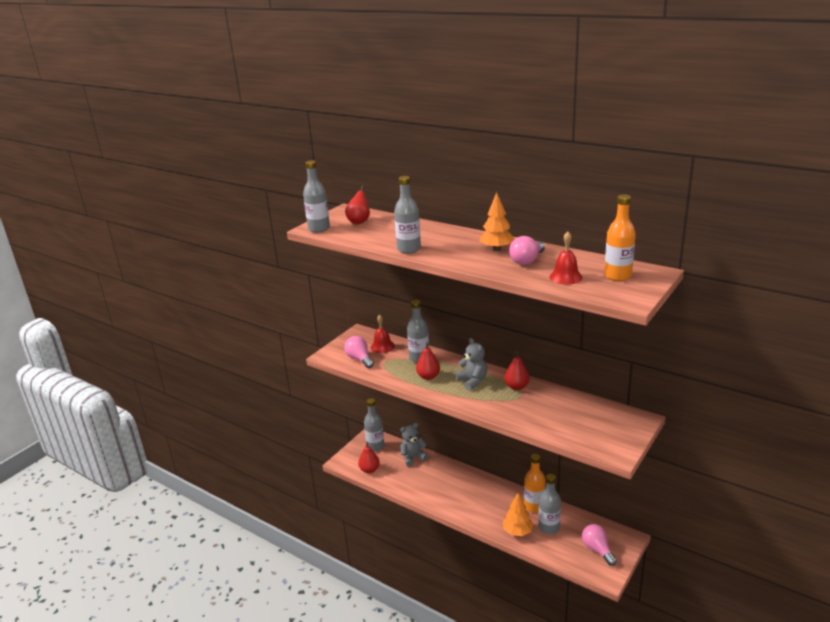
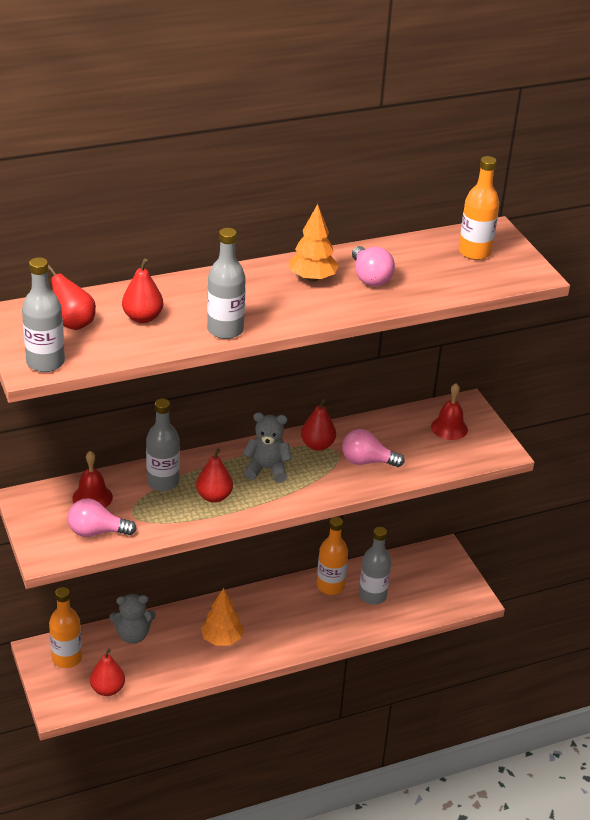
camera: 60 degrees left, 10 degrees up
grey bottle [364,398,384,452] -> orange bottle [49,587,82,668]
grey teddy bear [400,423,429,467] -> grey teddy bear turned 105 degrees counterclockwise [109,594,156,644]
orange tree [503,493,534,536] -> orange tree moved to [201,588,244,646]
red bell [550,231,582,285] -> red bell moved to [431,383,468,440]
pink light bulb [582,524,617,566] -> pink light bulb moved to [342,429,405,467]
none -> red pear [122,258,163,323]

